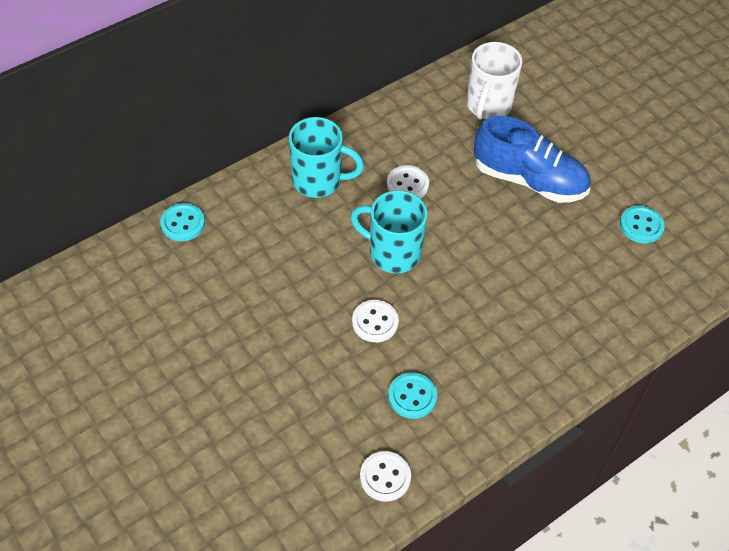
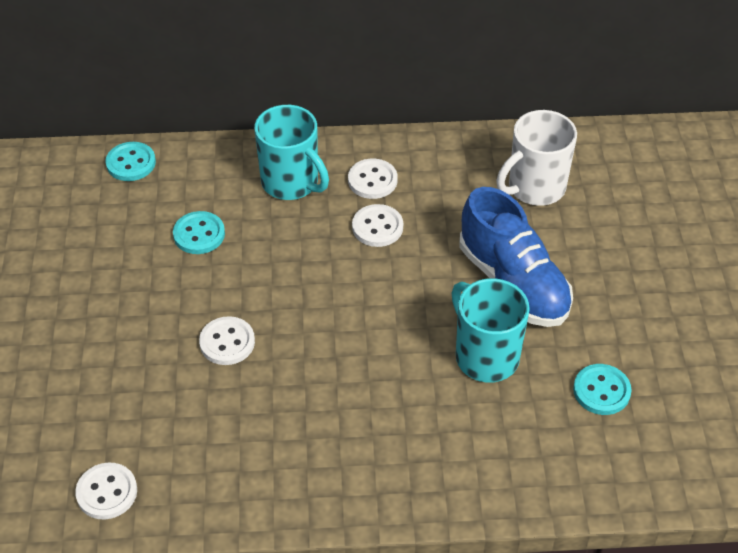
camera: 35 degrees right, 5 degrees down
turquoise mug [351,190,428,273] -> turquoise mug moved to [452,278,530,383]
turquoise button [388,372,437,419] -> turquoise button moved to [173,211,225,254]
none -> white button [348,159,398,199]

